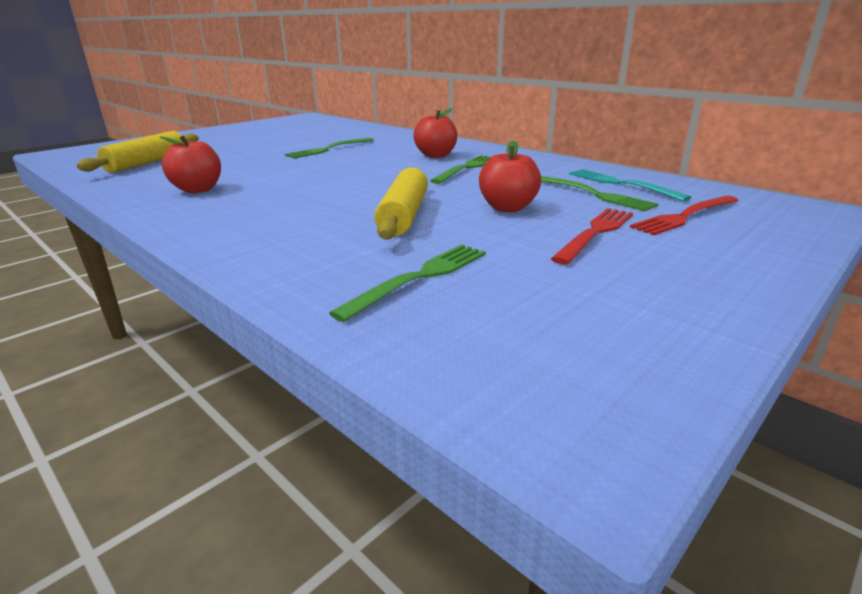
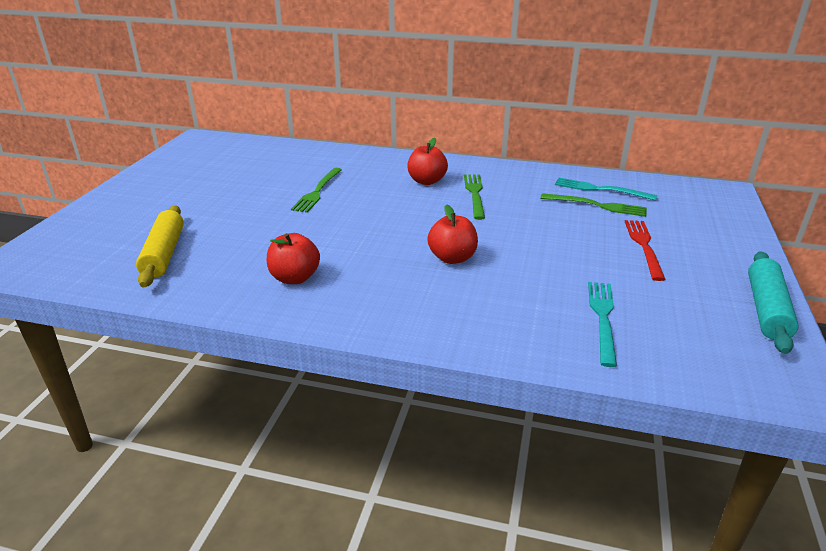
camera: 30 degrees left, 5 degrees up
green fork [329,244,486,322] -> turquoise fork [588,282,617,367]
yellow rolling pin [374,167,428,240] -> none
red apple [479,141,541,212] -> red apple moved to [427,205,478,264]
red fork [630,196,739,235] -> none
none -> turquoise rolling pin [748,251,799,354]

